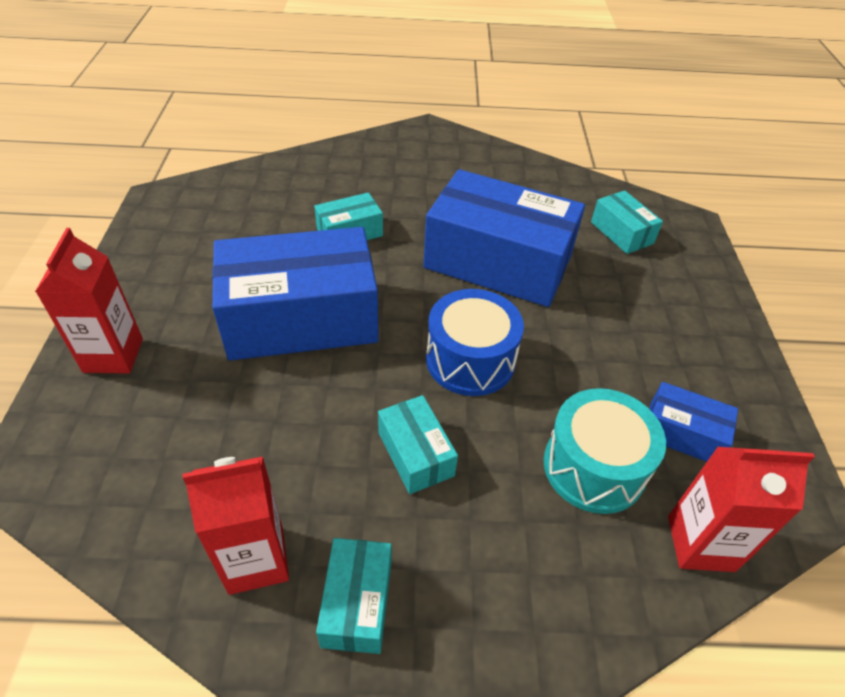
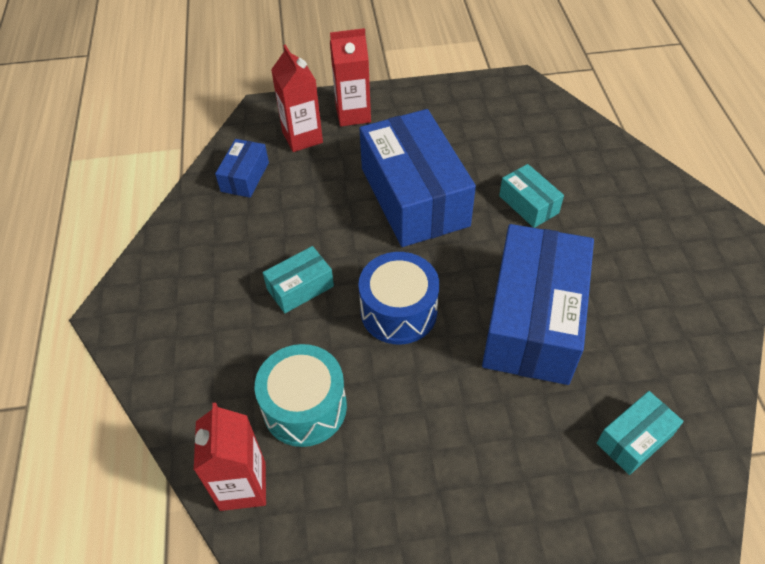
camera: 85 degrees right, 5 degrees up
red carton [183,457,289,595] -> red carton moved to [271,44,323,152]
turquoise box [316,538,392,654] -> none
blue box [649,382,738,462] -> blue box moved to [215,139,269,198]

